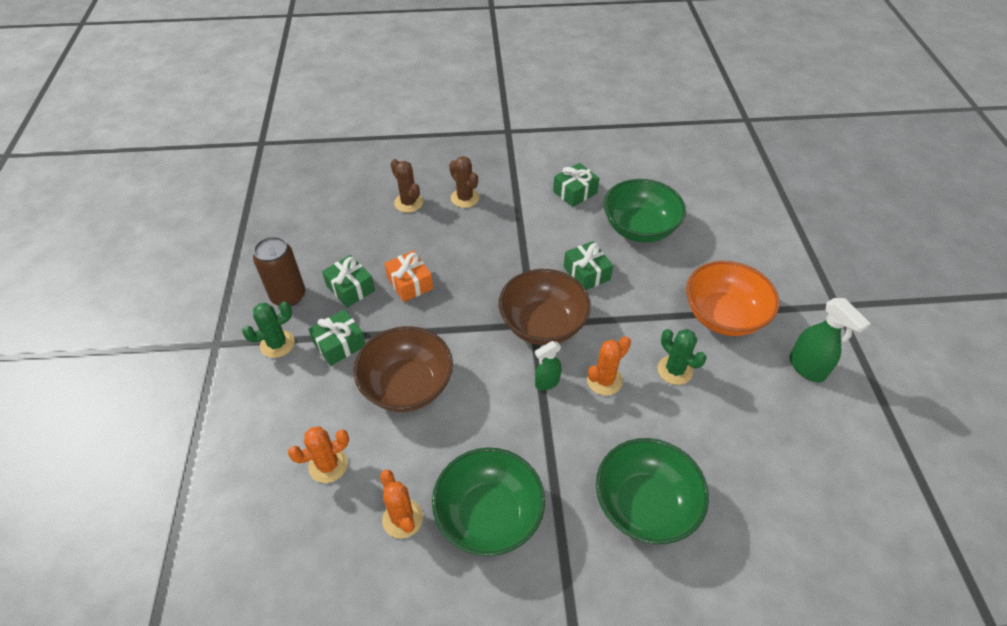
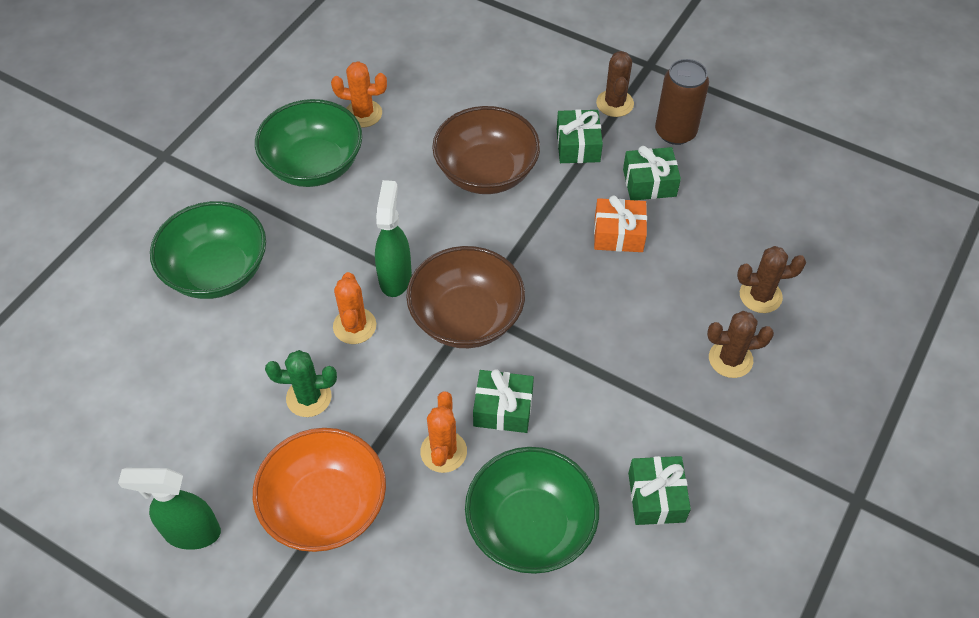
camera: 125 degrees right, 5 degrees up
green cactus [242,302,295,358] -> brown cactus [596,51,634,117]
orange cactus [288,426,349,483] -> orange cactus moved to [420,391,467,473]
green spray bottle [535,341,562,391] -> green spray bottle [375,180,412,297], size x1.56

